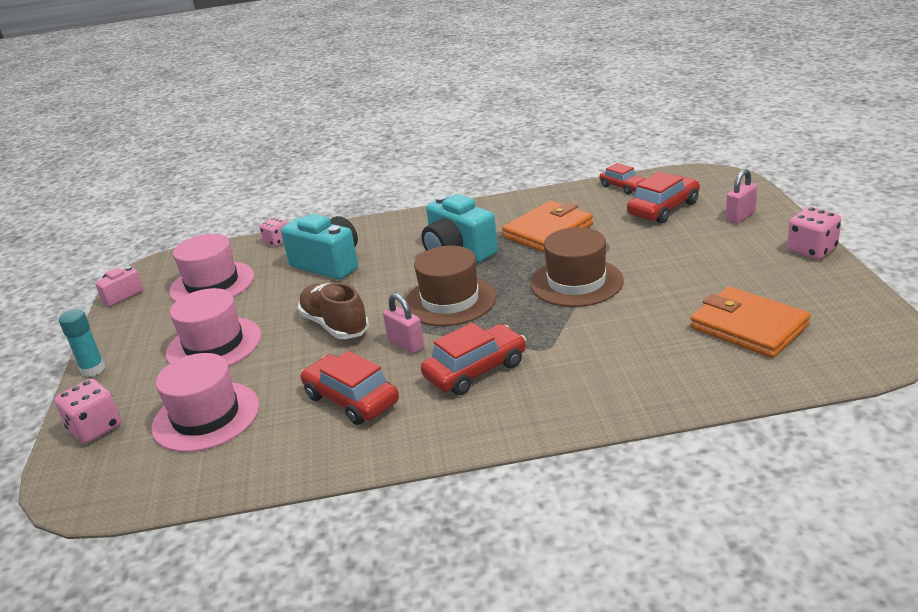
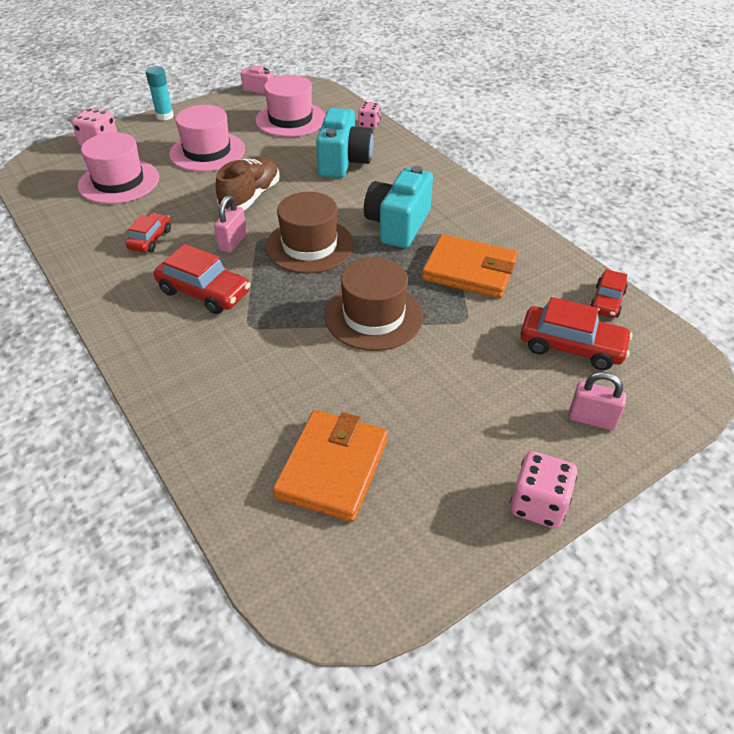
camera: 60 degrees right, 15 degrees up
red car [300,351,399,425] -> red car [125,213,171,252], size x0.63

